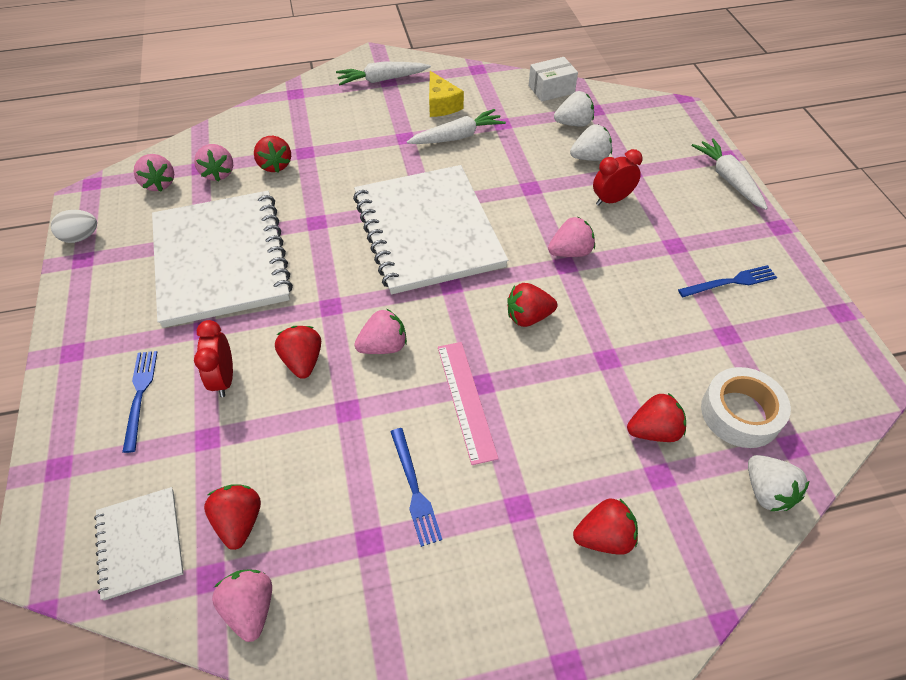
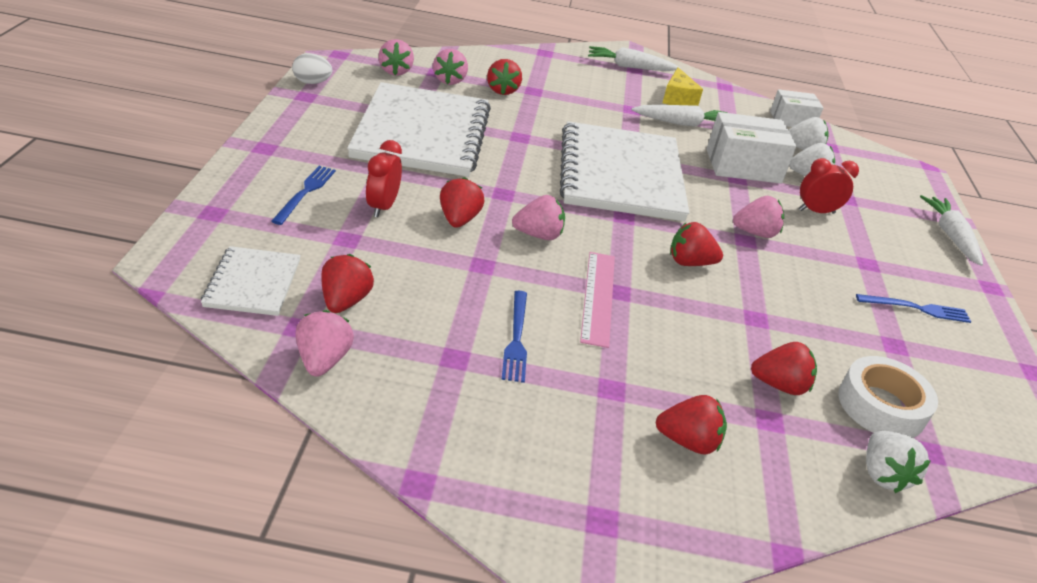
camera: 15 degrees right, 15 degrees down
none -> white box [707,112,796,184]

